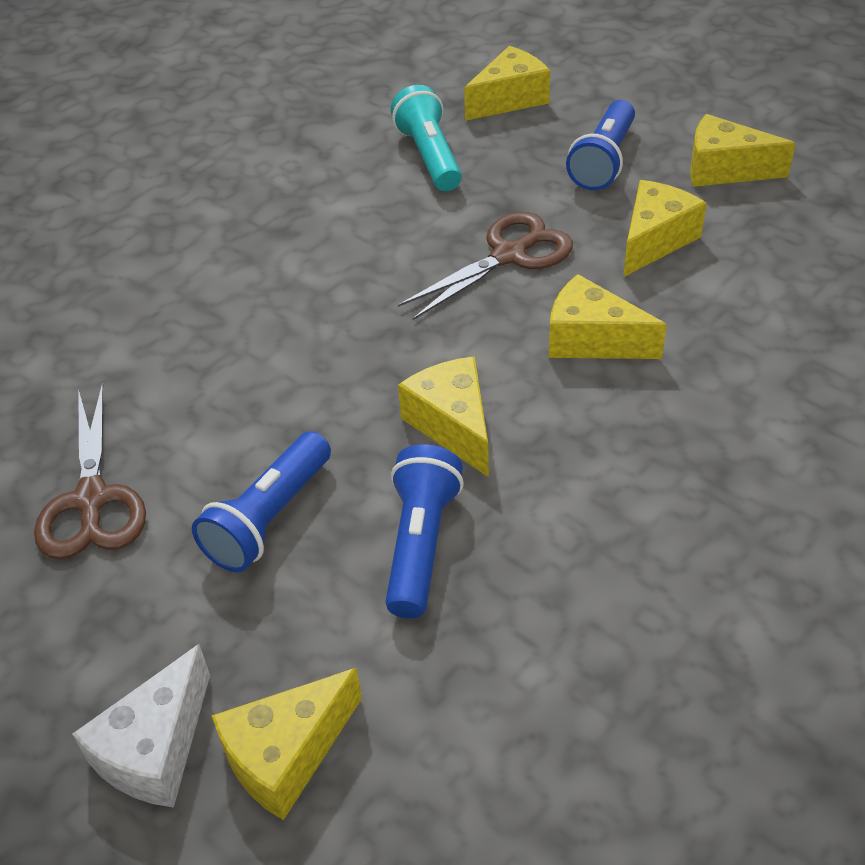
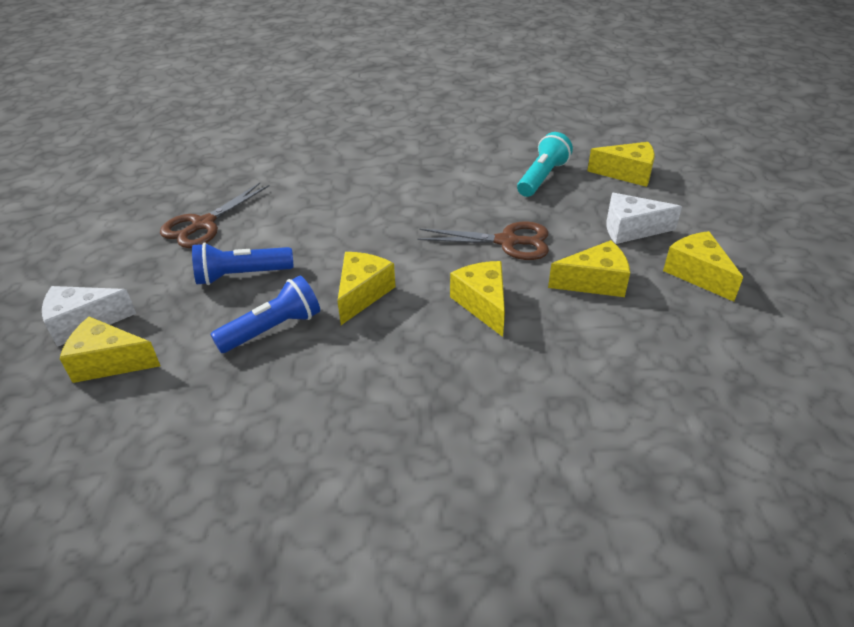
camera: 45 degrees right, 5 degrees down
blue flashlight [566,100,635,190] -> white cheese [606,193,682,244]

